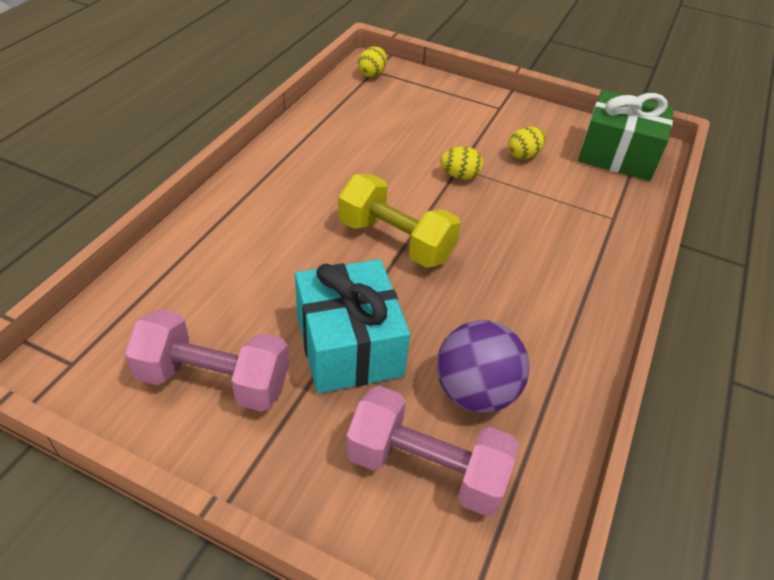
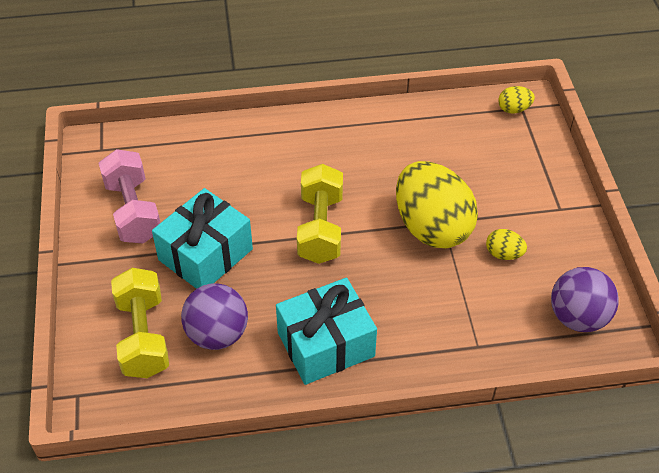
camera: 60 degrees right, 5 degrees up
pink dumbbell [346,386,519,516] -> yellow dumbbell [111,268,169,378]
yellow egg [440,146,483,180] -> yellow egg [396,161,478,248], size x2.42
green gift [578,90,674,181] -> purple ball [551,267,619,332]
none -> turquoise gift [276,278,377,385]

